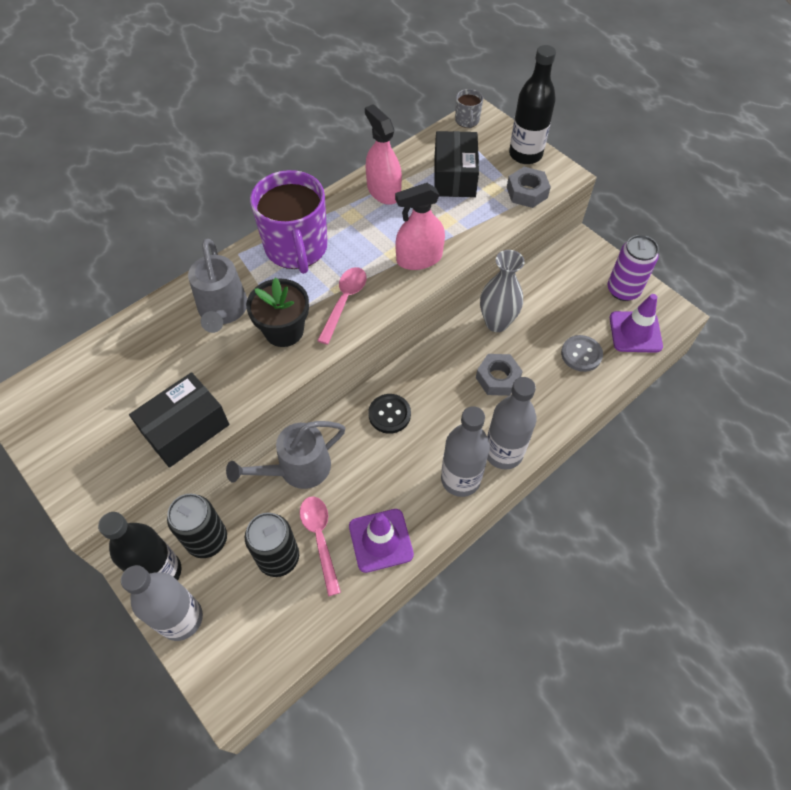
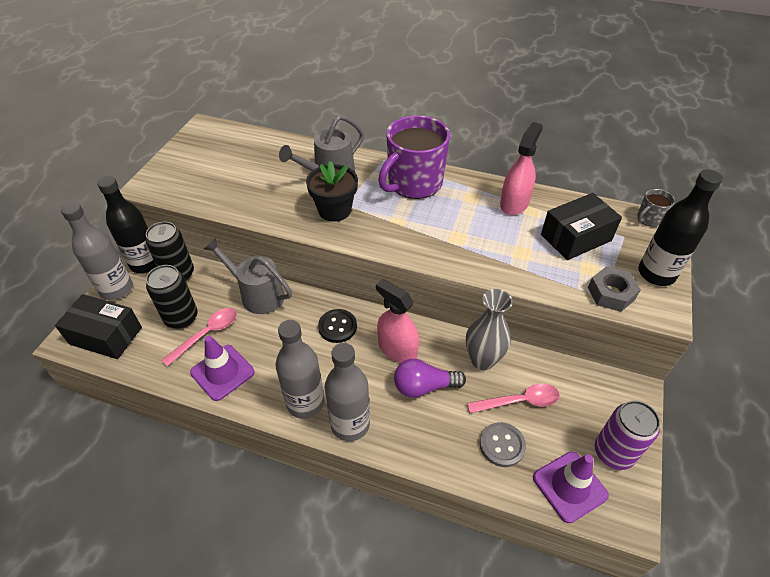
camera: 60 degrees right, 10 degrees down
black box [129,372,229,468] -> black box moved to [55,294,142,359]
pink spoon [317,267,367,345] -> pink spoon moved to [467,383,560,413]
pink spray bottle [395,183,445,270] -> pink spray bottle moved to [376,279,419,363]
grey nut [476,354,523,396] -> purple light bulb [394,359,466,398]

